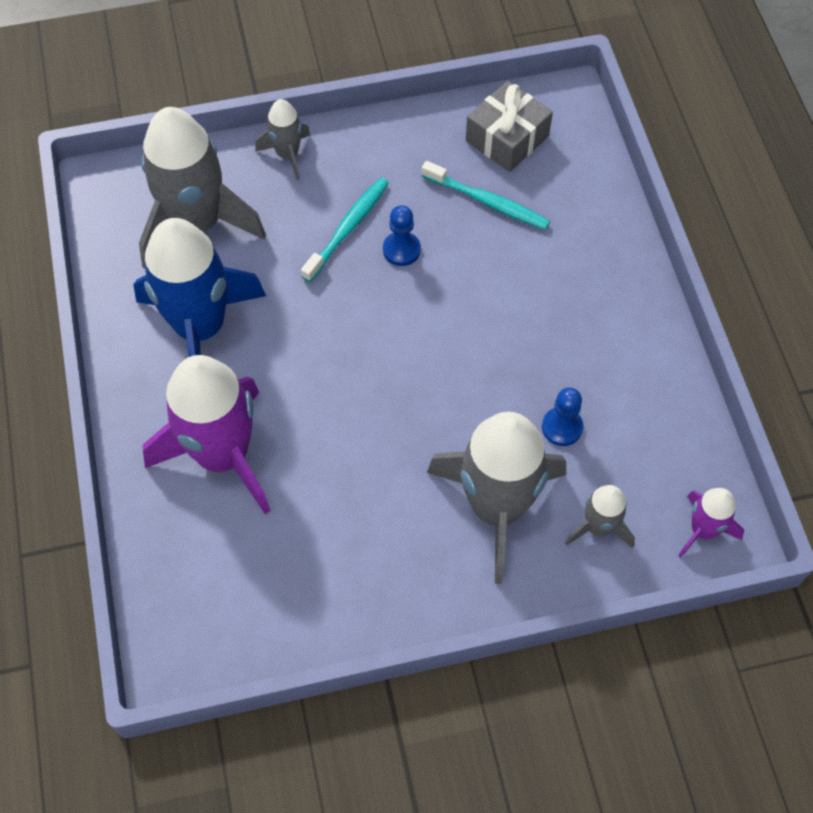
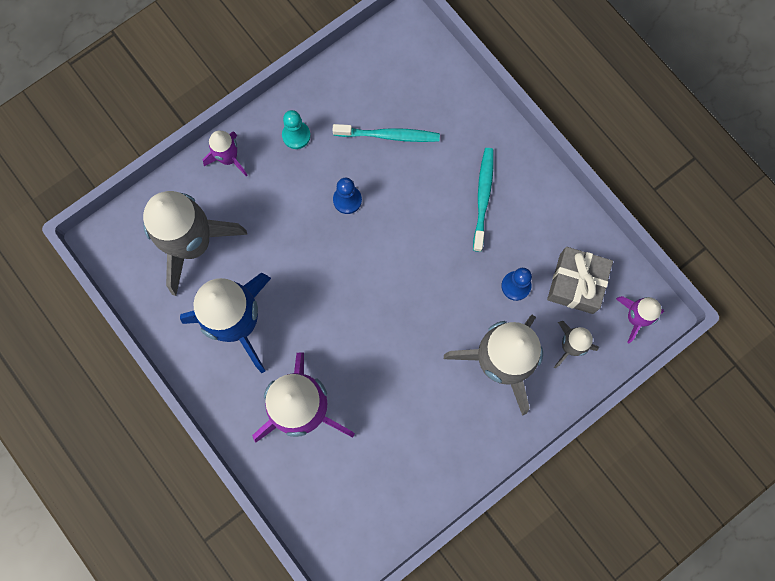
camera: 25 degrees left, 15 degrees up
grey rocket [255,99,310,180] -> purple rocket [203,131,247,176]
turquoise toothbrush [301,177,389,282] -> turquoise toothbrush moved to [473,148,494,252]
grey gift [466,81,553,172] -> grey gift moved to [547,247,613,314]
none -> turquoise pawn [282,110,311,149]

